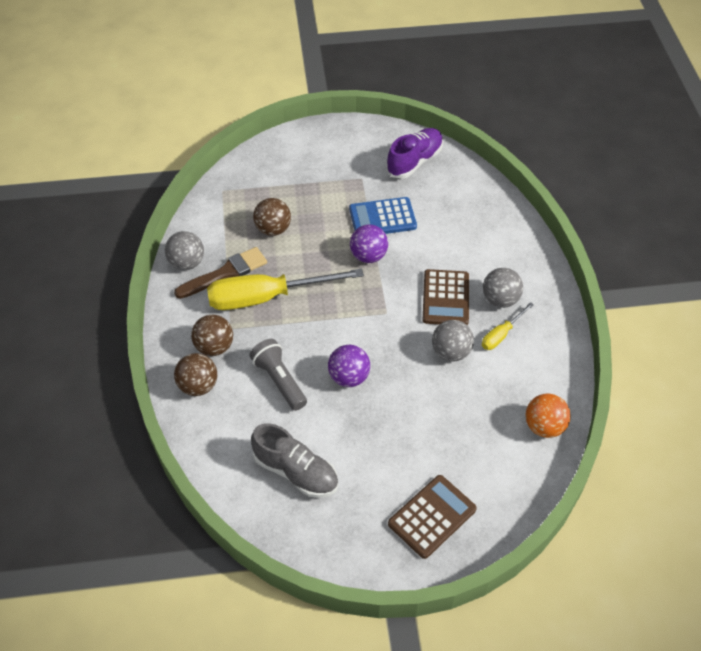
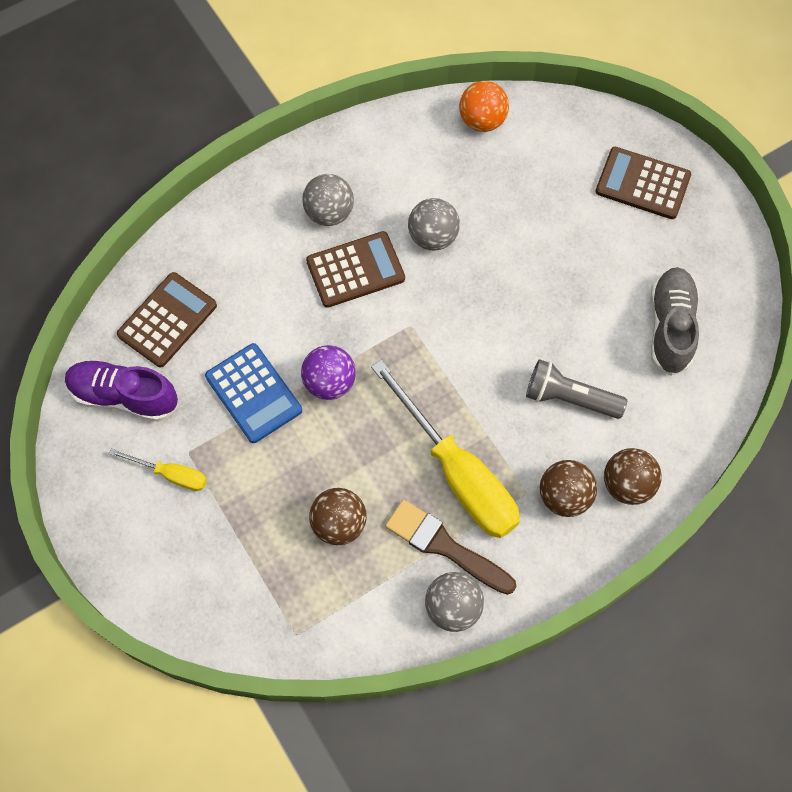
camera: 115 degrees left, 15 degrees up
grey flashlight [249,339,307,411] -> grey flashlight turned 75 degrees clockwise [526,359,627,419]
purple ball [328,345,370,387] -> none
yellow screwdriver [482,302,534,350] -> yellow screwdriver moved to [109,448,207,491]
none -> brown calculator [117,272,217,367]

